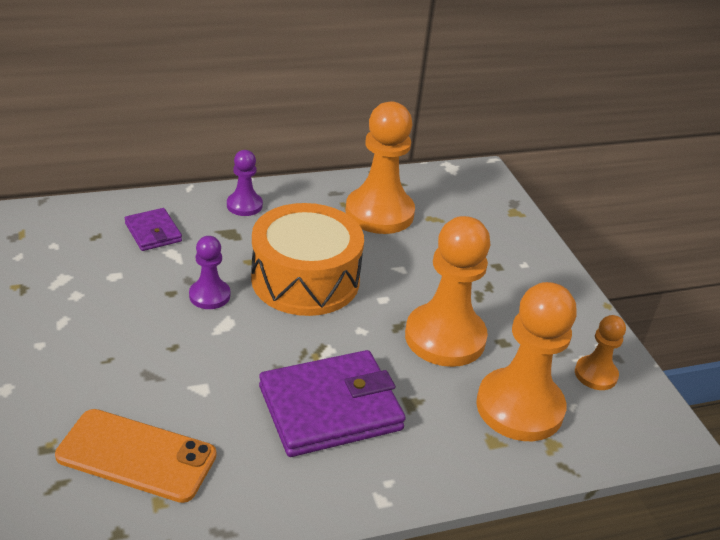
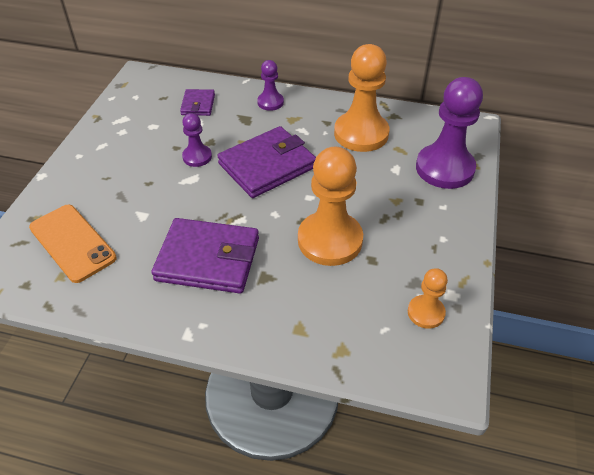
camera: 35 degrees right, 10 degrees up
orange drum [251,203,364,316] -> purple wallet [218,126,316,198]
orange pawn [476,282,577,441] -> none
none -> purple pawn [416,77,483,189]

